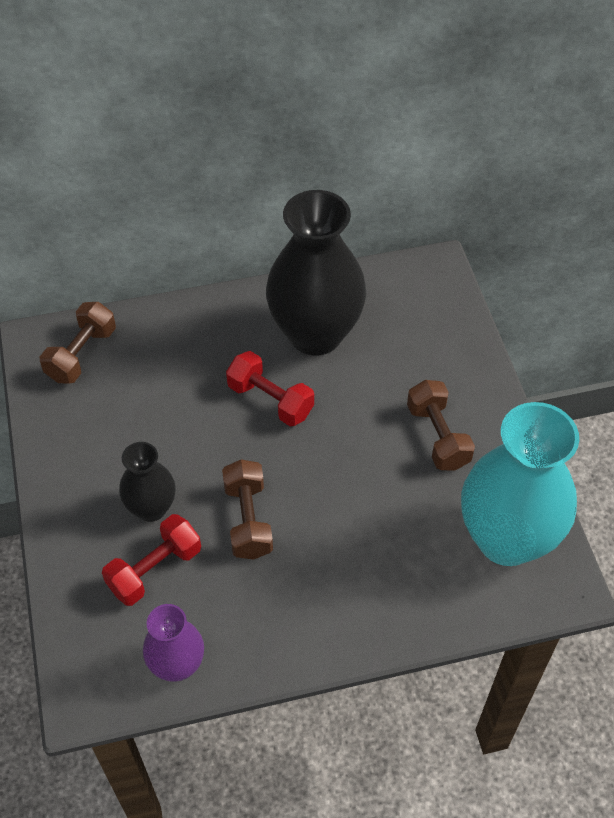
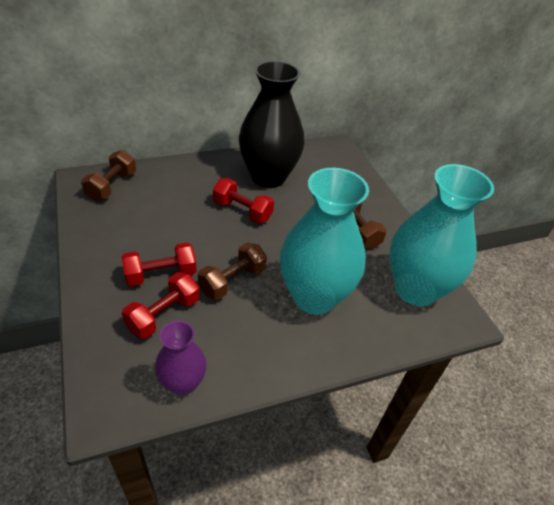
camera: 10 degrees left, 10 degrees down
black vase [119,442,176,522] -> red dumbbell [122,242,197,286]
brown dumbbell [222,460,273,560] -> brown dumbbell turned 60 degrees clockwise [198,242,267,300]
none -> turquoise vase [280,168,369,315]

